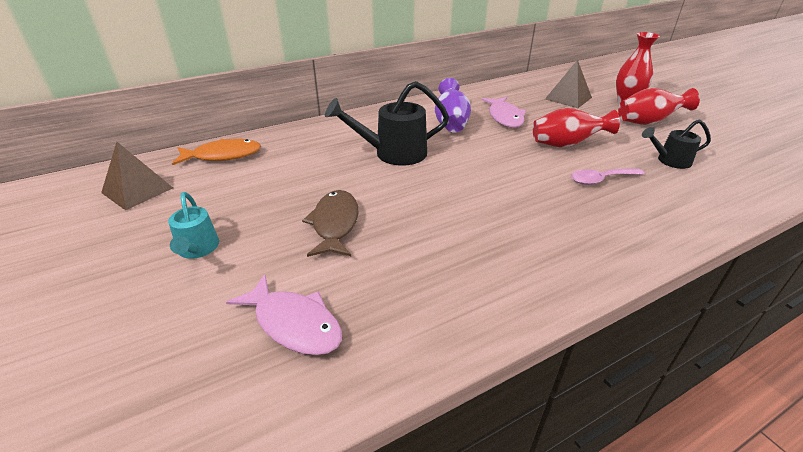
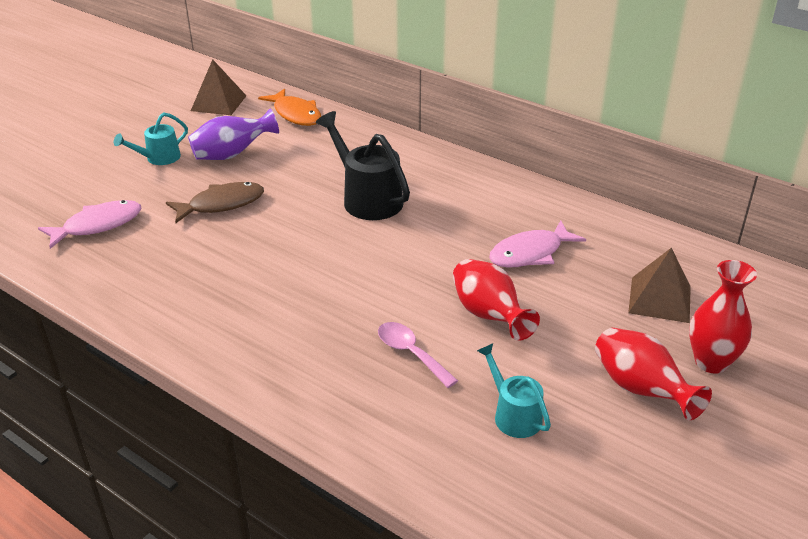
camera: 65 degrees right, 0 degrees up
pink fish [226,274,342,355] -> pink fish turned 135 degrees counterclockwise [38,200,141,249]
purple vase [435,78,471,132] -> purple vase moved to [188,109,279,160]
black watering can [642,120,711,169] -> turquoise watering can [477,343,551,438]

